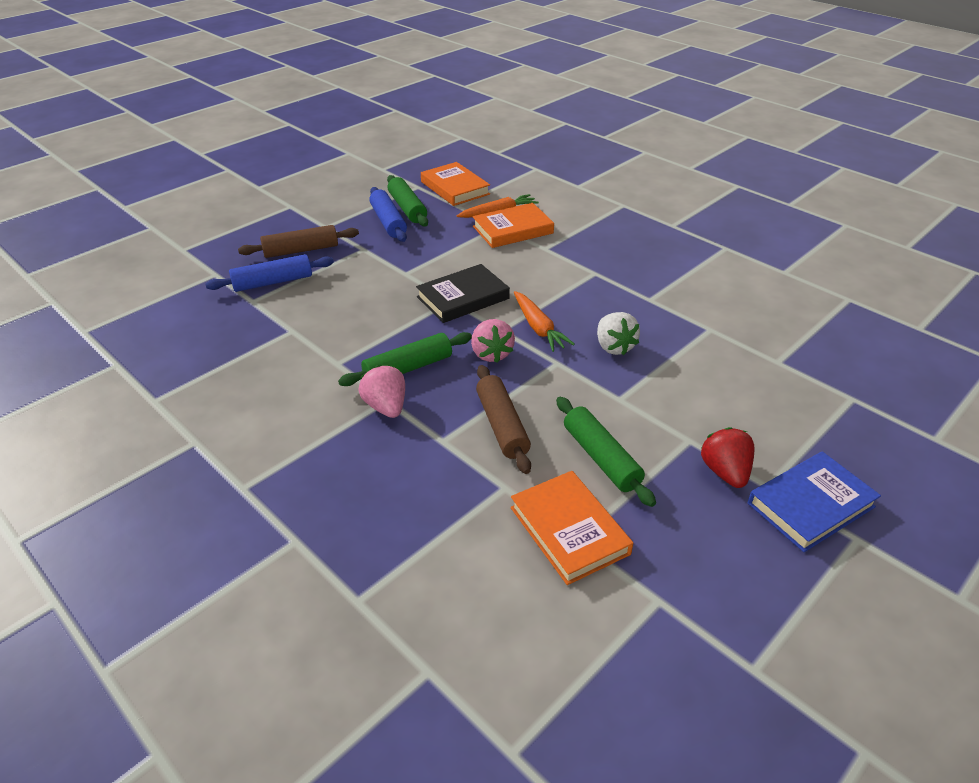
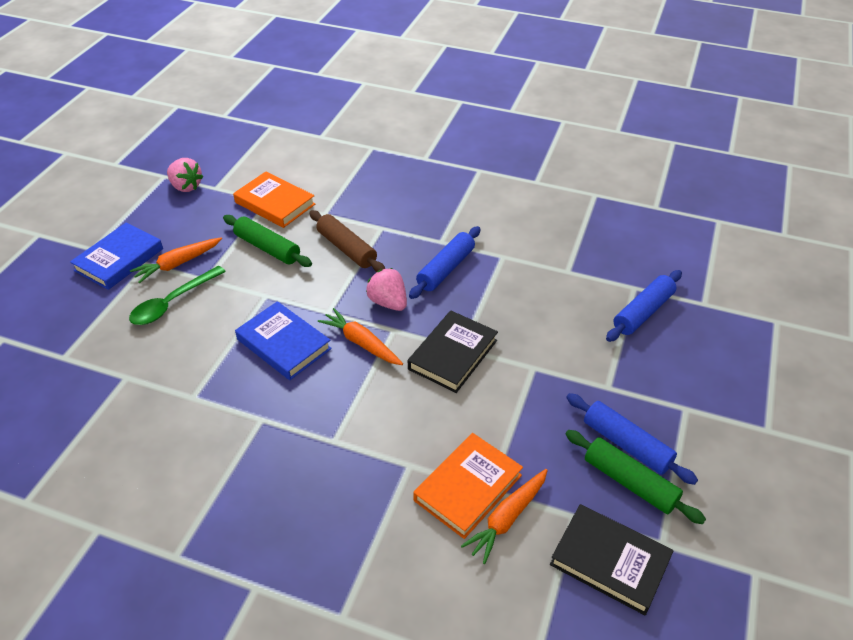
camera: 155 degrees right, 5 degrees up
brown rolling pin [238,225,359,258] -> none
green rolling pin [338,332,472,386] -> blue rolling pin [409,226,481,299]
pink strawberry [359,365,405,418] -> pink strawberry moved to [167,158,203,192]
orange book [421,162,490,206] -> black book [550,504,673,616]
white strawberry [597,312,640,355] -> blue book [235,301,332,380]
red strawberry [701,427,755,488] -> orange carrot [130,237,222,283]
none -> green spoon [129,266,226,325]

